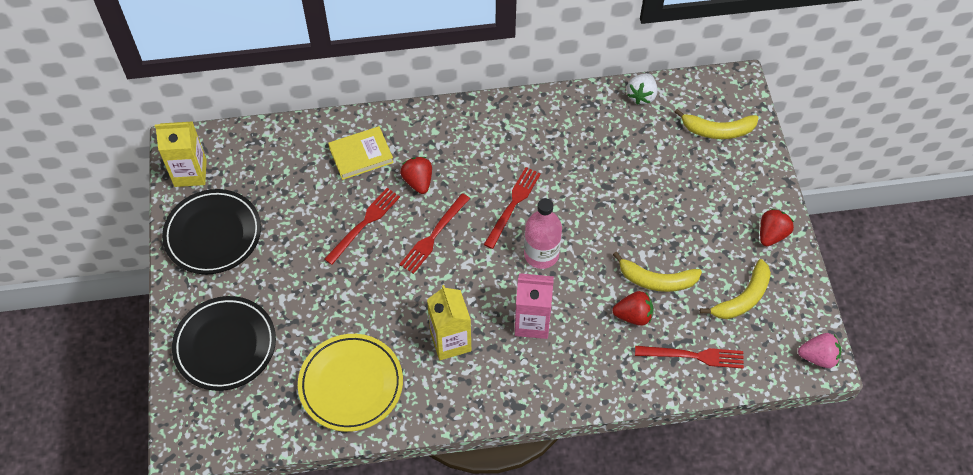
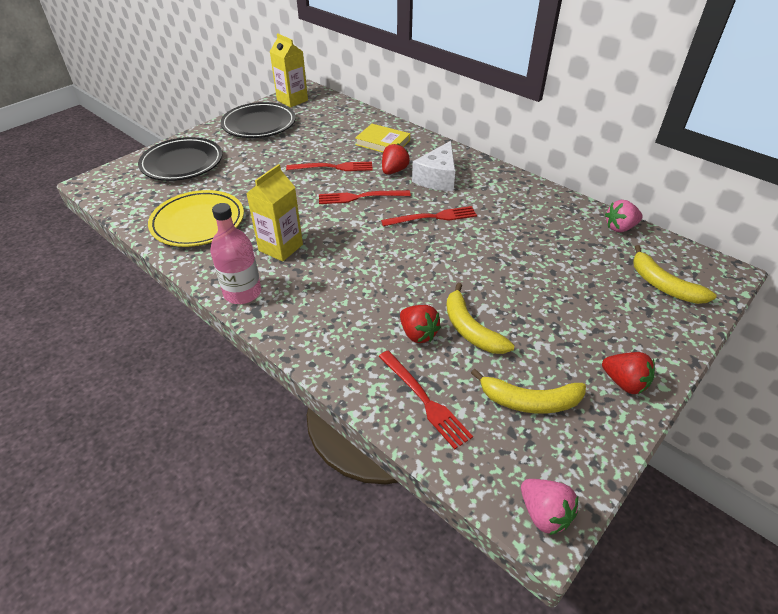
camera: 50 degrees right, 15 degrees down
pink carton [515,273,554,339] -> none
pink bottle [524,198,562,269] -> pink bottle moved to [210,203,261,304]
white strawberry [627,73,658,105] -> pink strawberry [605,200,643,232]
red strawberry [760,208,794,246] -> red strawberry turned 45 degrees clockwise [602,352,655,394]
none -> white cheese [412,141,455,191]

